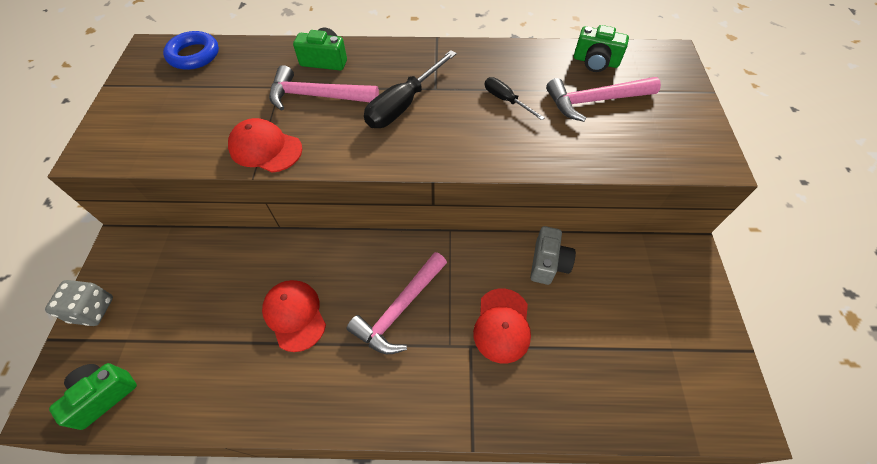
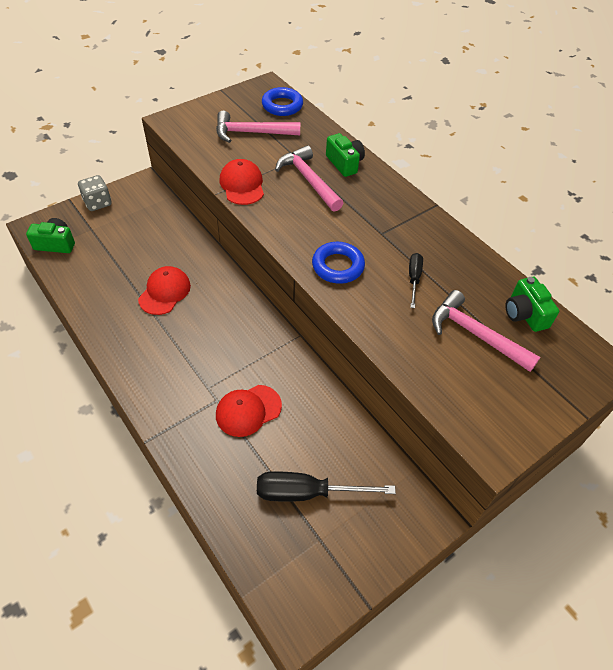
camera: 50 degrees right, 5 degrees down
pink hammer [346,252,447,354] -> pink hammer moved to [216,111,300,143]
black screwdriver [364,50,457,128] -> black screwdriver moved to [257,471,396,502]
grey camera [530,226,576,285] -> none
none -> blue ring [312,242,365,284]

